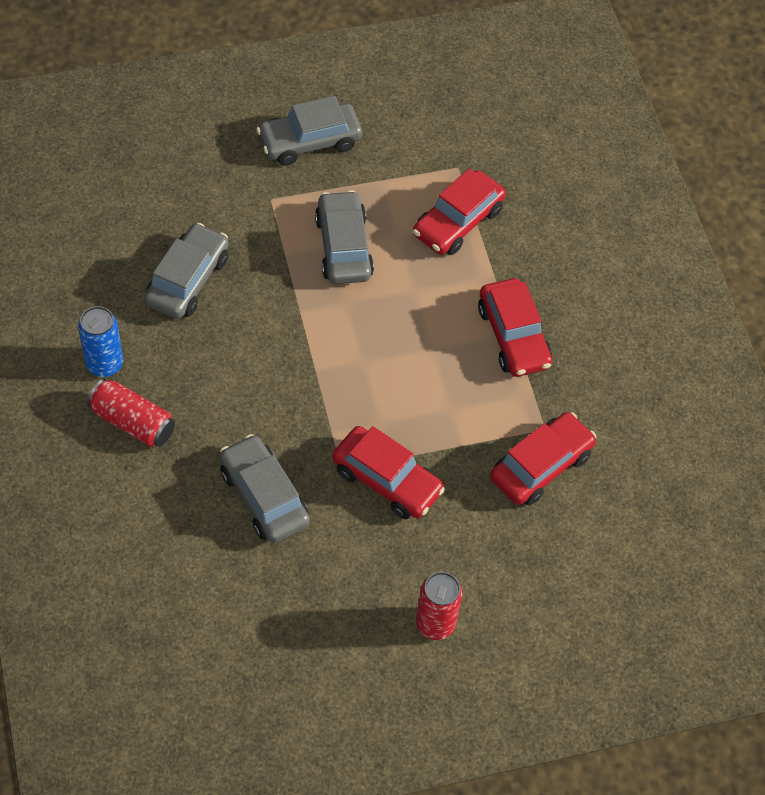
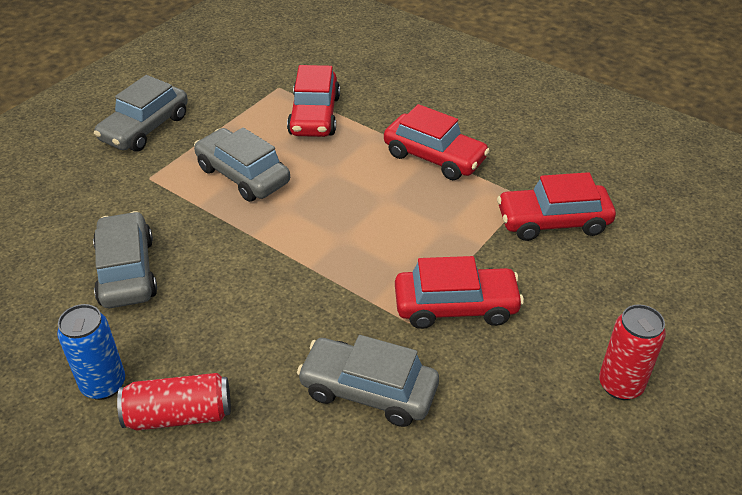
camera: 35 degrees left, 15 degrees down
red car [490,412,597,506] -> red car turned 105 degrees counterclockwise [497,172,616,241]

